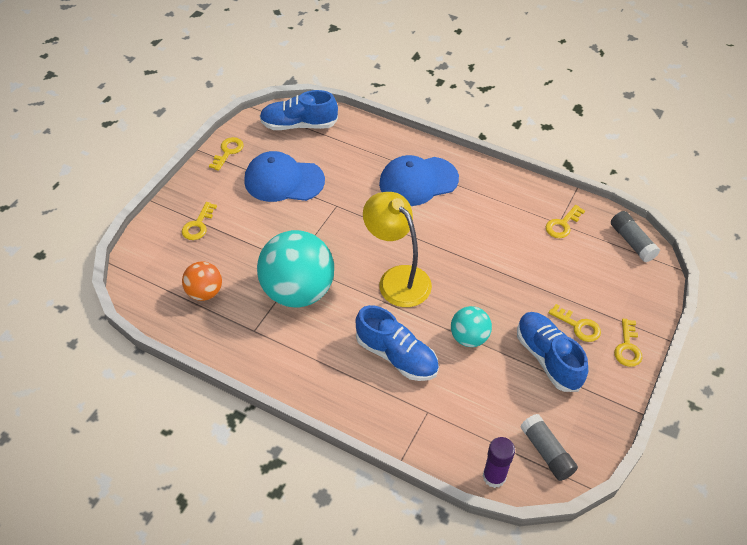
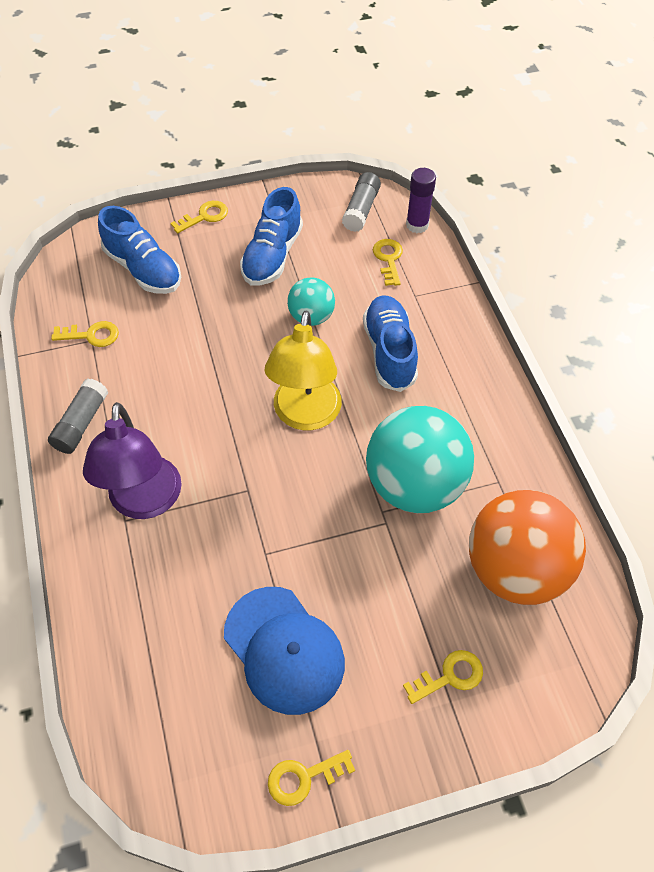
camera: 135 degrees left, 5 degrees up
orange ball [182,262,222,301] -> orange ball [469,490,586,605], size x1.93
blue shoe [260,90,338,130] -> blue shoe moved to [98,206,181,294]
blue cap [379,155,459,206] -> purple lamp [83,402,182,519]
yellow key [549,304,601,342] -> yellow key moved to [373,239,403,286]
grey glue stick [611,211,660,262] -> grey glue stick moved to [48,379,108,454]

